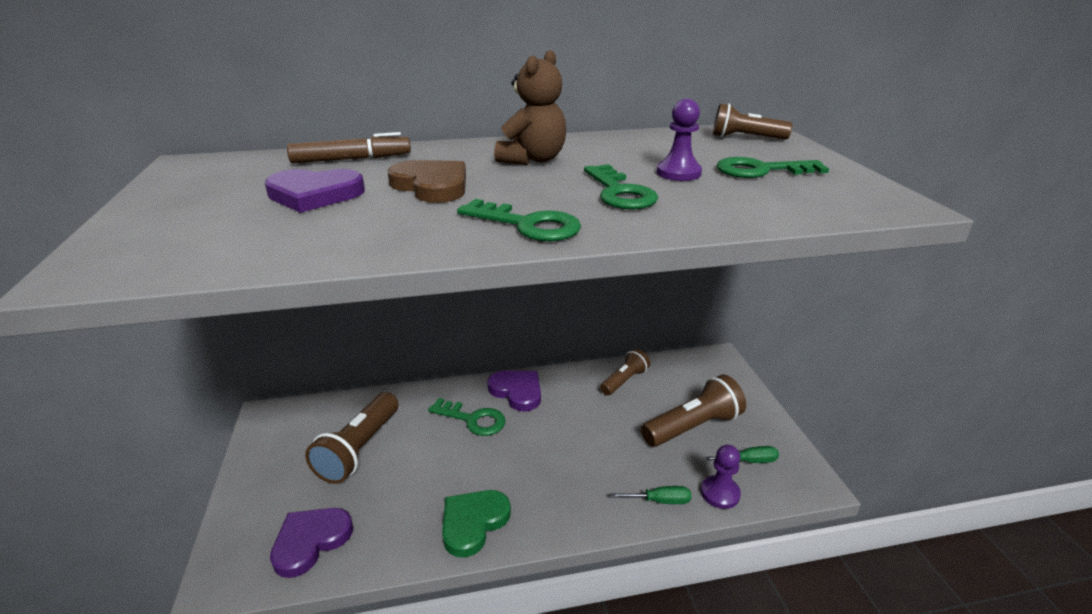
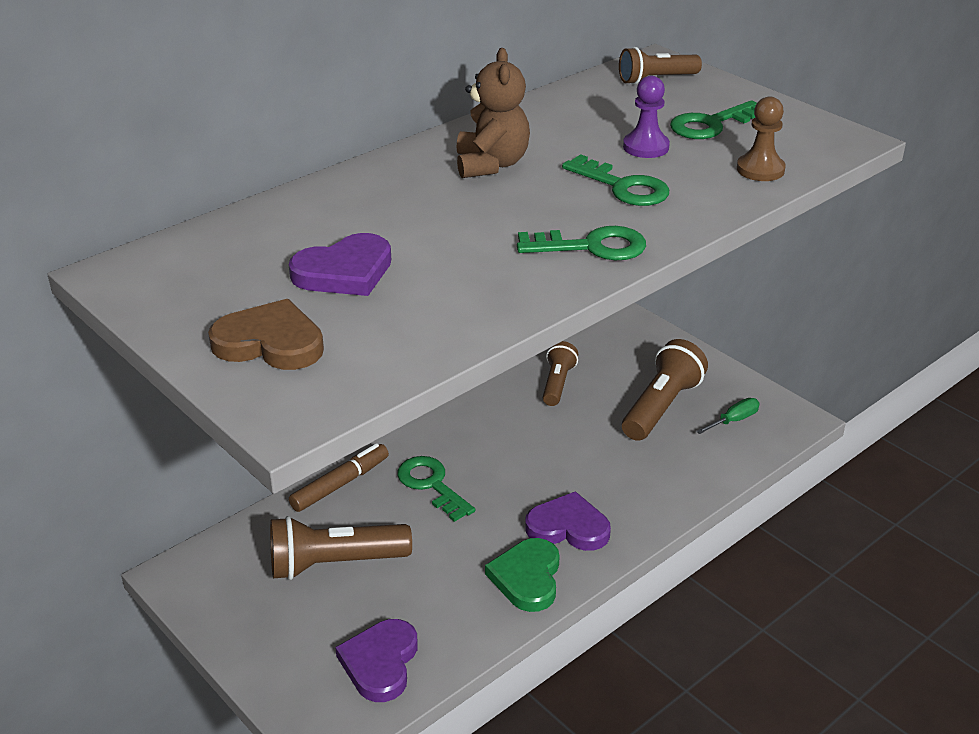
camera: 30 degrees left, 5 degrees up
brown marker [287,132,411,163] -> brown marker moved to [289,443,389,512]
brown flashlight [305,392,398,484] -> brown flashlight turned 90 degrees clockwise [270,516,412,580]
brown heart [388,160,466,203] -> brown heart moved to [208,299,324,370]
green key [428,398,506,436] -> green key turned 120 degrees counterclockwise [397,456,475,522]
purple heart [487,371,541,411] -> purple heart moved to [525,491,611,551]
green screwdriver [611,486,691,504] -> none
purple pawn [701,445,741,509] -> none
none -> brown pawn [737,97,786,181]

